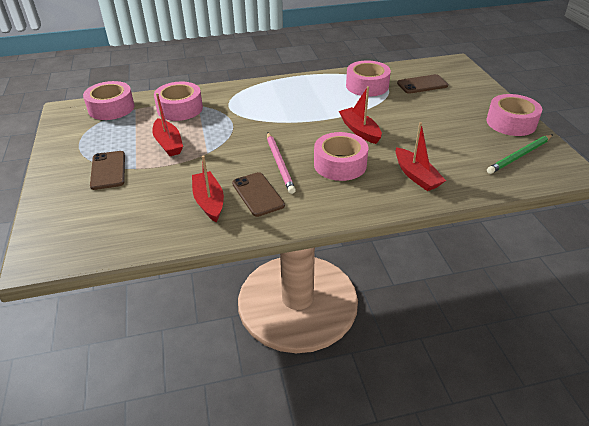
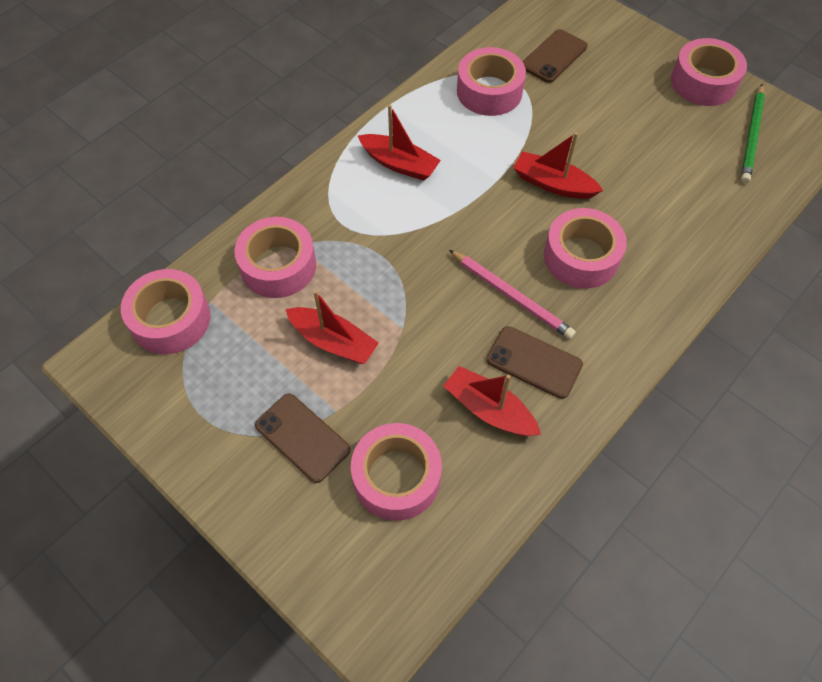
camera: 35 degrees left, 20 degrees up
red boat [395,122,446,191] -> red boat moved to [358,104,441,181]
none -> pink tape [351,423,442,521]

